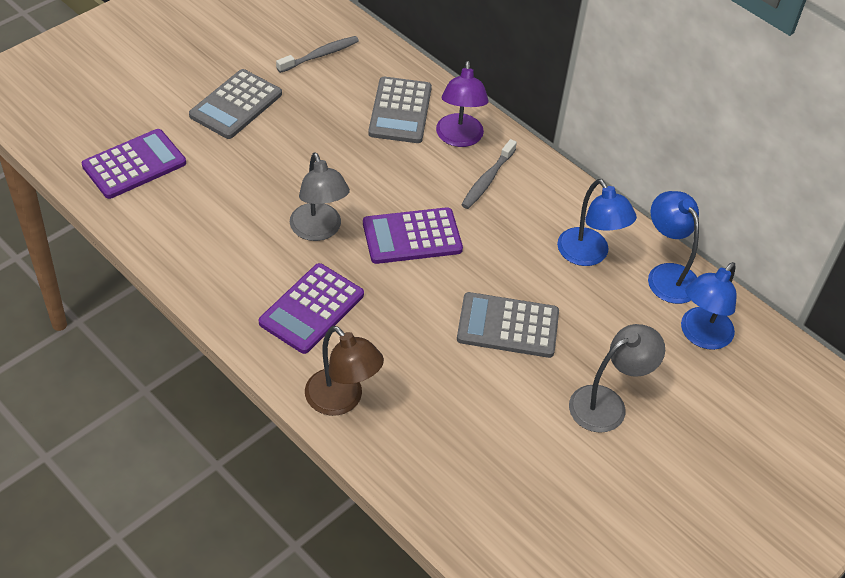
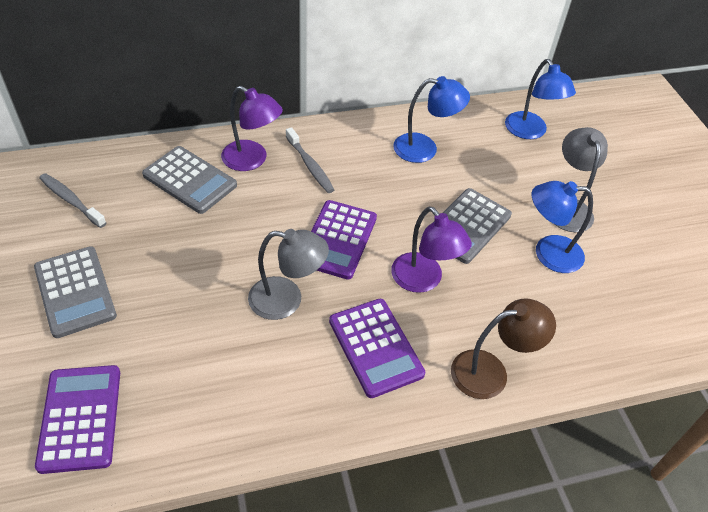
camera: 60 degrees left, 0 degrees up
grey toothbrush [276,36,359,73] -> grey toothbrush turned 45 degrees counterclockwise [39,173,106,228]
blue lamp [648,191,699,304] -> blue lamp moved to [532,181,593,273]
none -> purple lamp [391,206,472,293]

